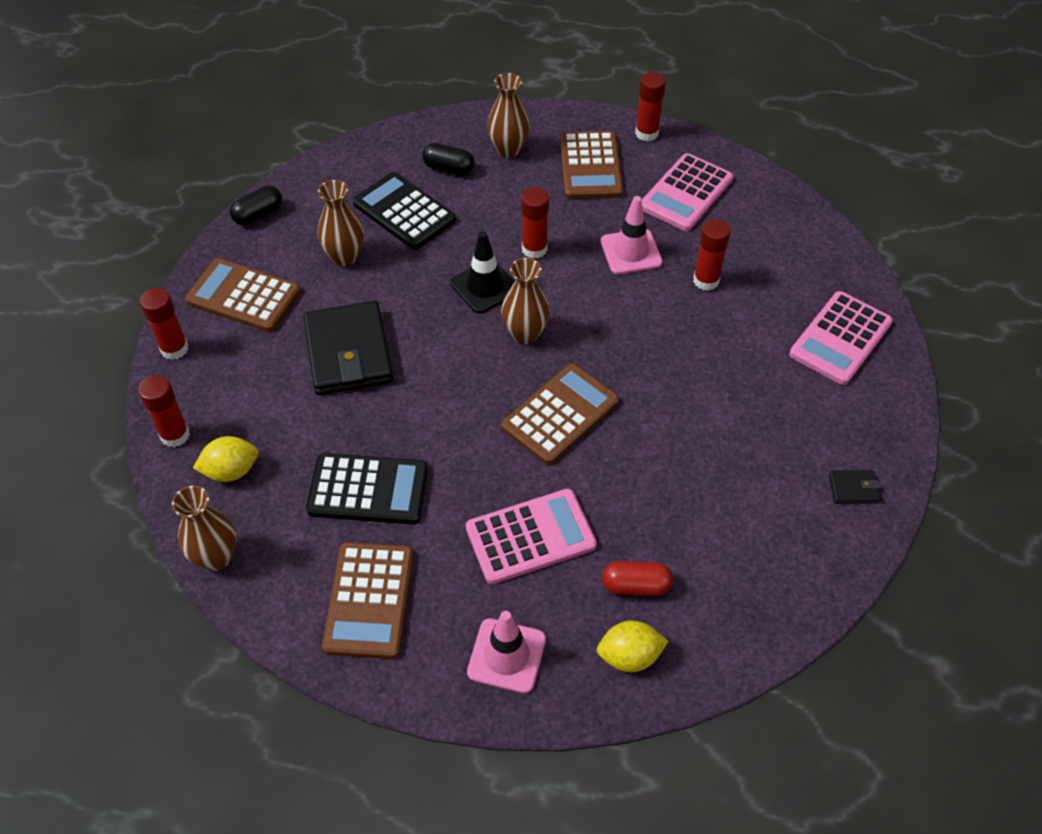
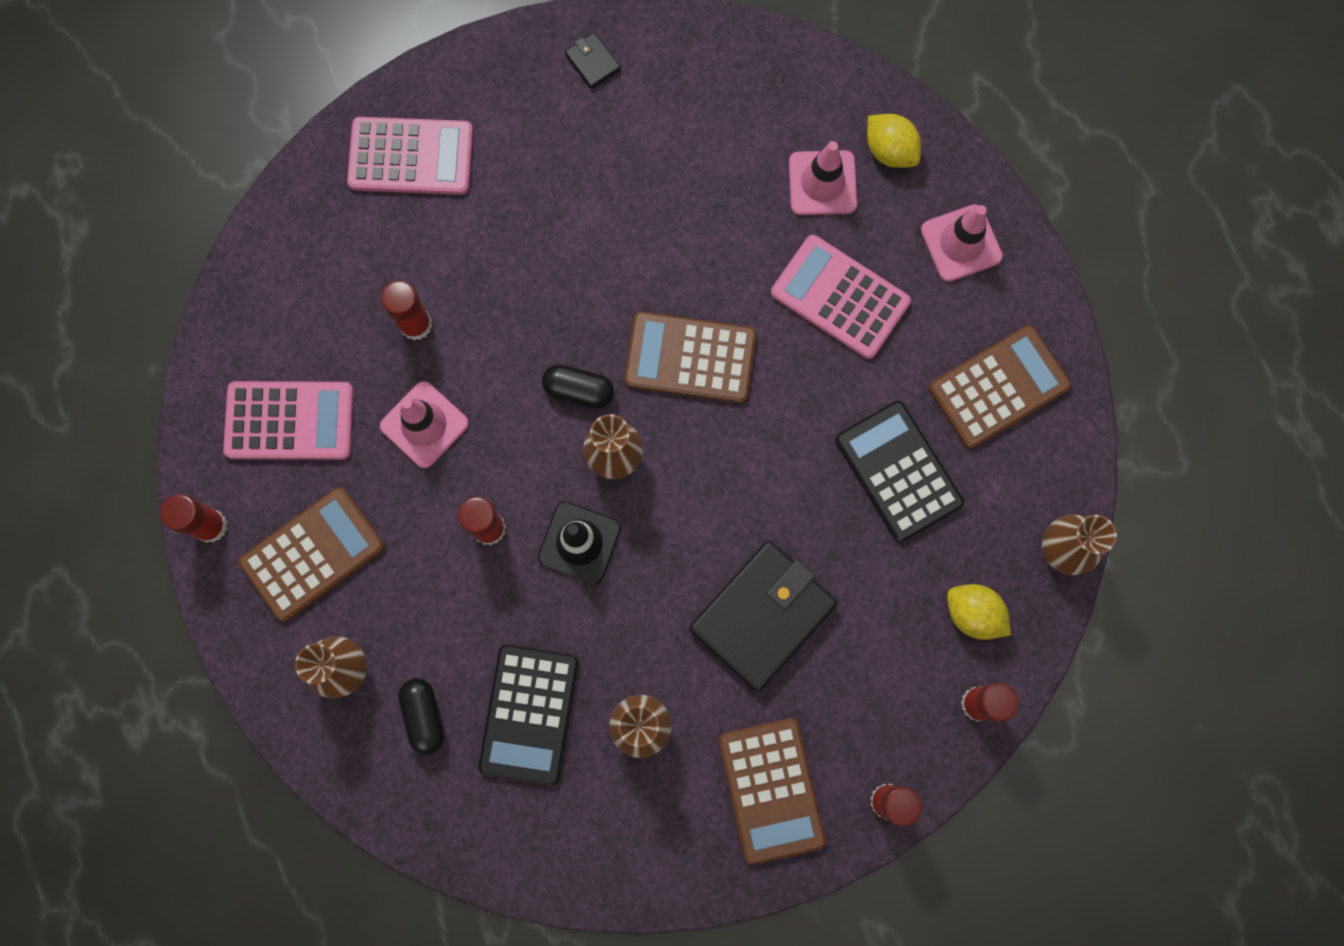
camera: 125 degrees left, 25 degrees up
black capsule [230,185,282,225] -> black capsule moved to [542,364,614,409]
red capsule [602,561,673,596] -> pink traffic cone [789,141,857,215]

